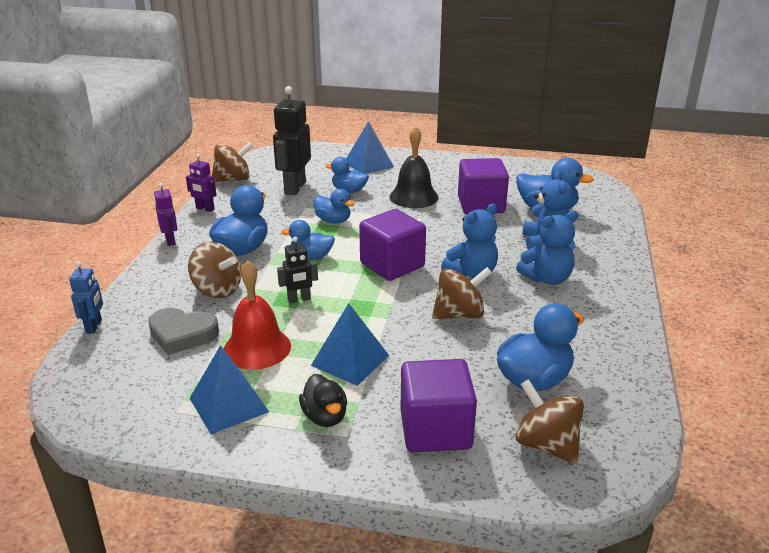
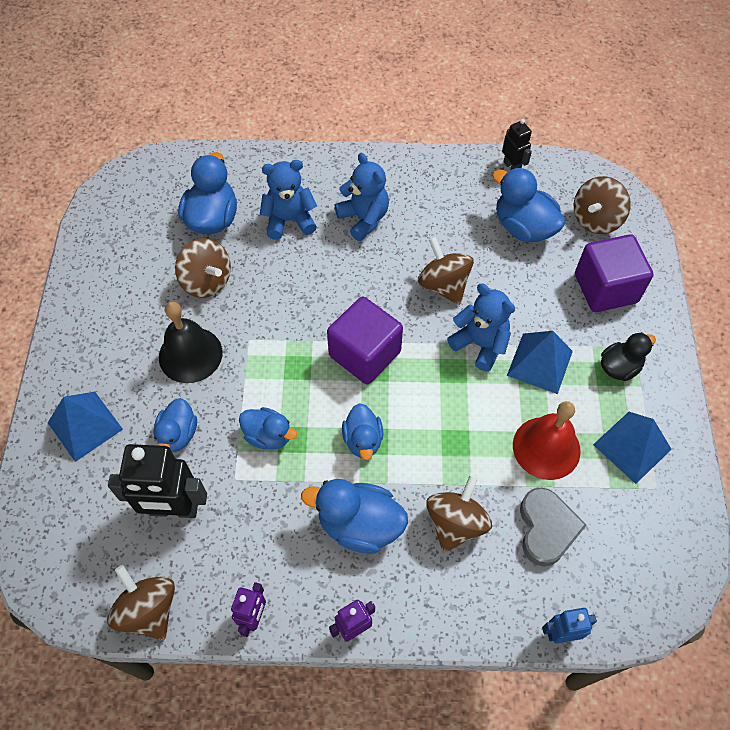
camera: 100 degrees left, 30 degrees up
black robot [277,237,318,304] -> black robot moved to [502,119,532,170]
blue duck [313,189,355,223] -> blue duck turned 90 degrees clockwise [239,407,297,450]
blue teddy bear [441,203,498,278] -> blue teddy bear moved to [447,283,515,372]
purple cube [458,158,509,214] -> brown spinning top [175,238,231,298]

